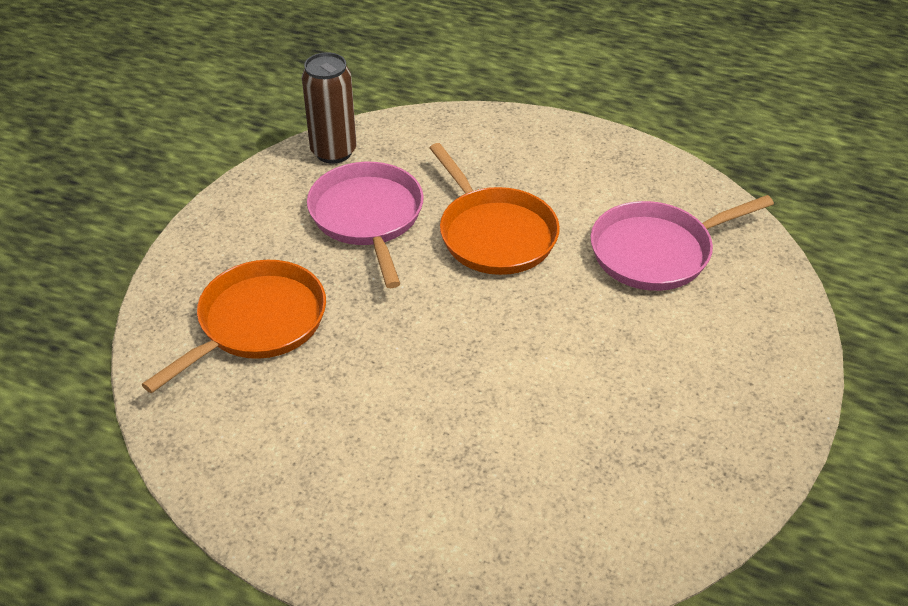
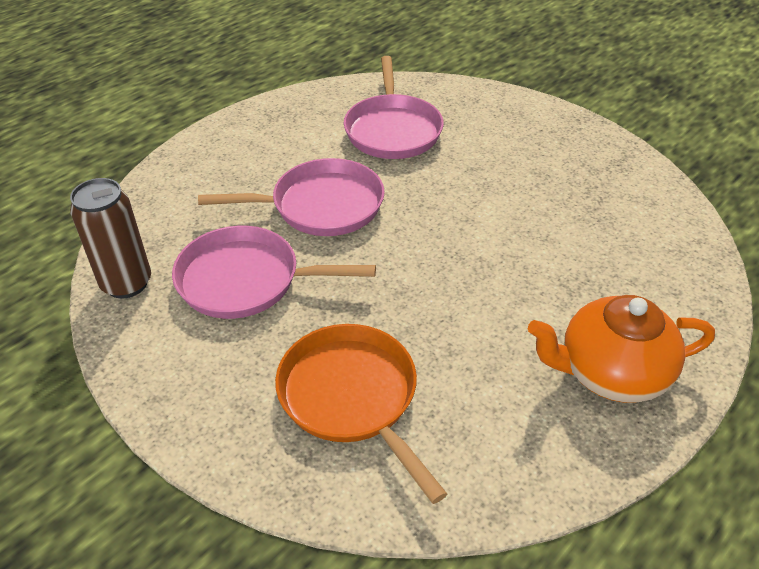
camera: 70 degrees left, 0 degrees up
orange pan [430,143,560,275] -> pink pan [198,158,385,236]
none -> orange teapot [528,295,715,403]

